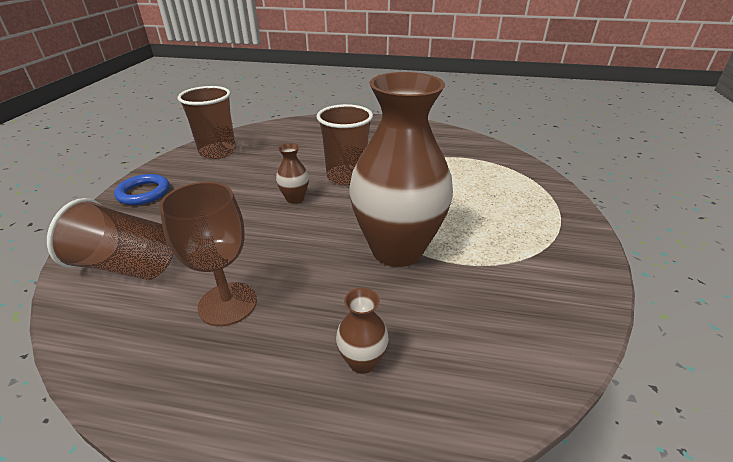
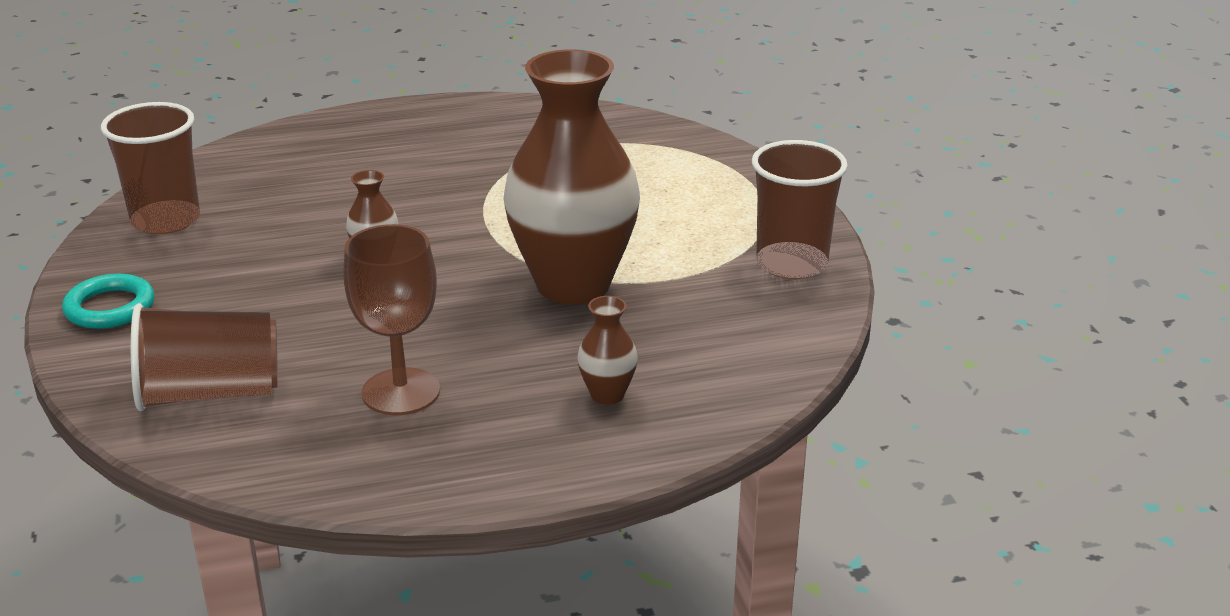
camera: 25 degrees left, 5 degrees down
blue ring [114,174,170,205] -> turquoise ring [62,274,154,329]
brown cup [316,104,373,185] -> brown cup moved to [752,140,848,279]

